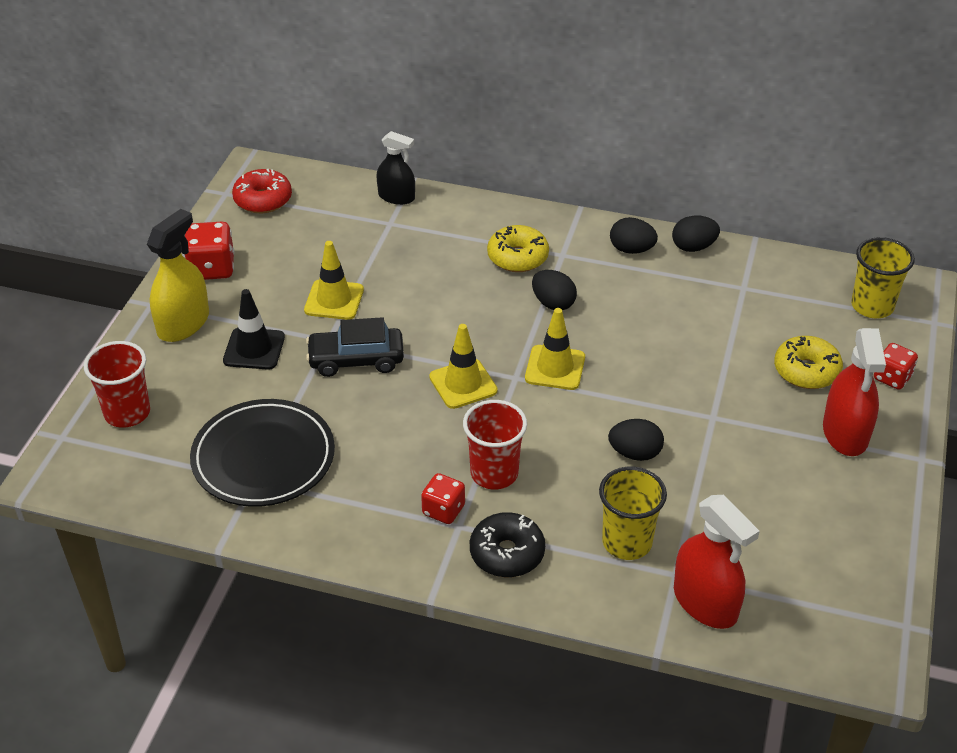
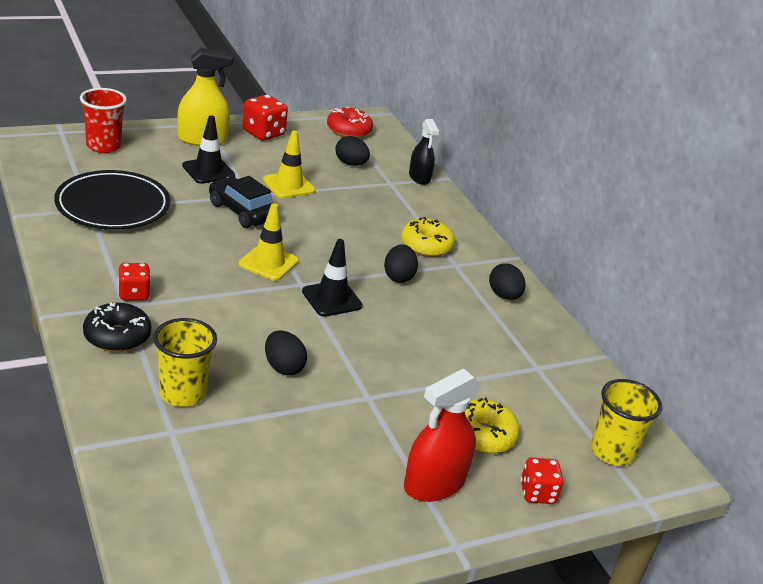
camera: 45 degrees right, 10 degrees down
red cup [463,400,527,489] -> none
yellow traffic cone [525,308,585,390] -> black traffic cone [302,239,363,317]
black egg [672,216,720,252] -> black egg moved to [335,136,370,166]
red spray bottle [674,495,760,629] -> none

